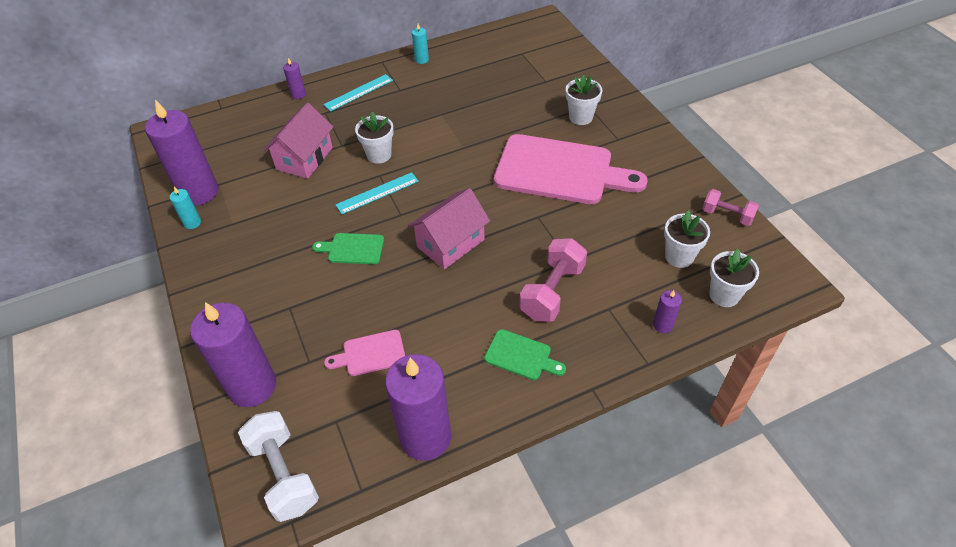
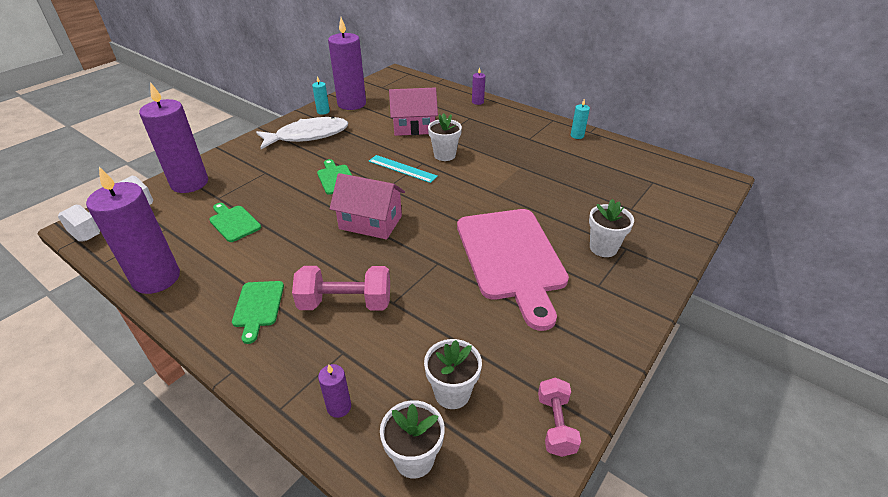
camera: 60 degrees right, 10 degrees down
turquoise ruler [323,74,393,111] -> none
pink cutting board [324,330,405,376] -> green cutting board [209,203,261,242]
none -> white fish [256,117,348,149]

